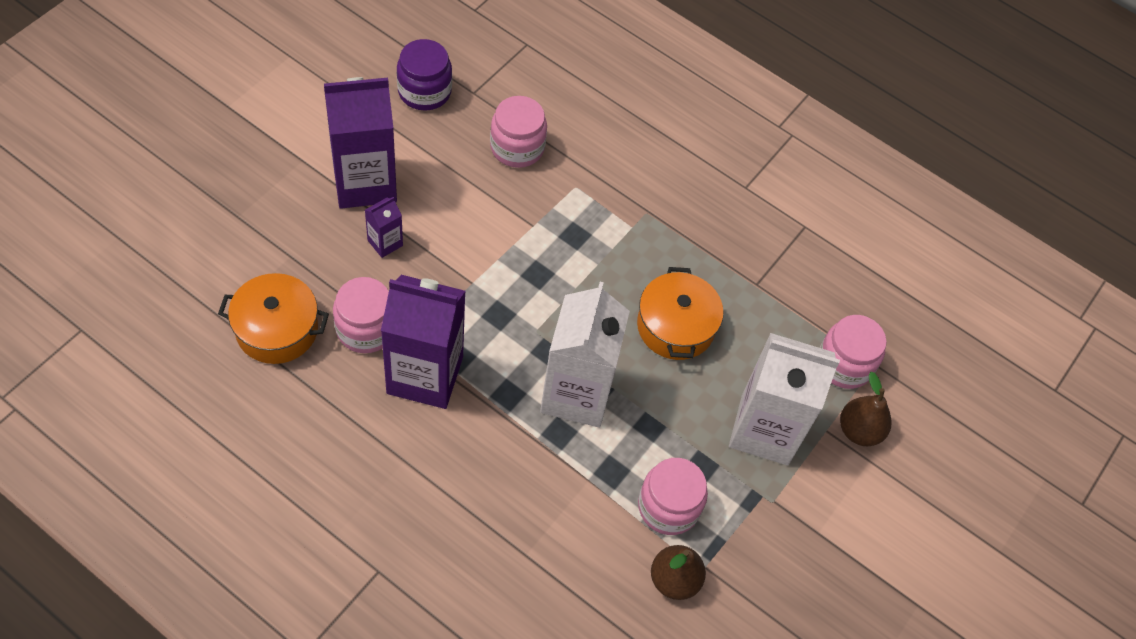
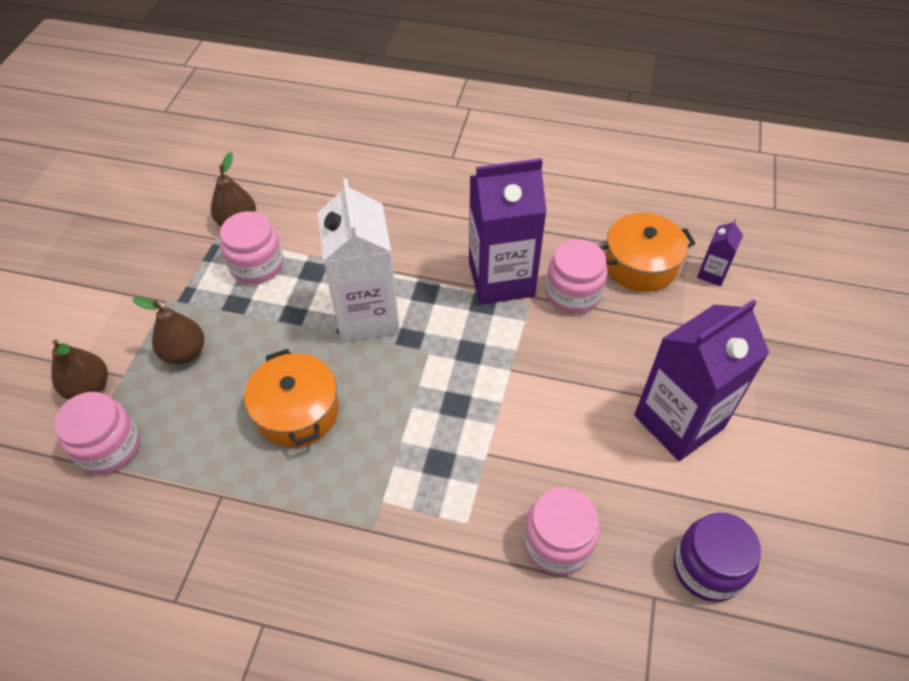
camera: 165 degrees right, 5 degrees down
purple carton [365,197,403,258] -> purple carton moved to [697,219,743,286]
white carton [729,333,840,465] -> brown pear [133,297,204,364]

